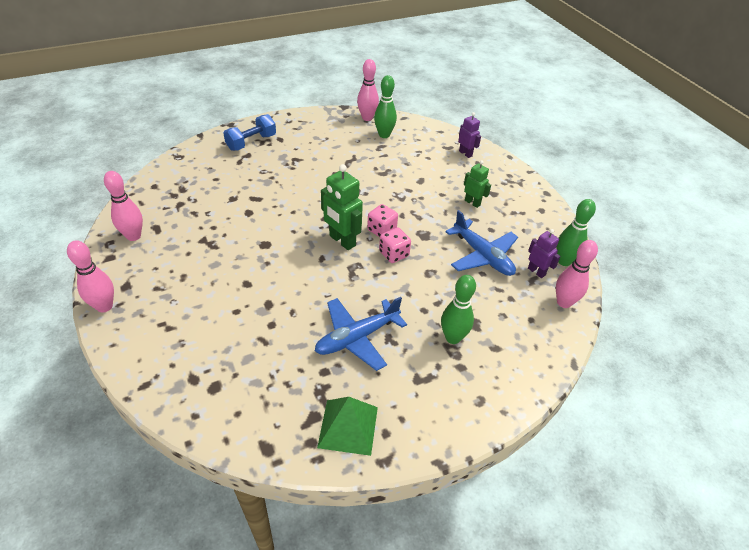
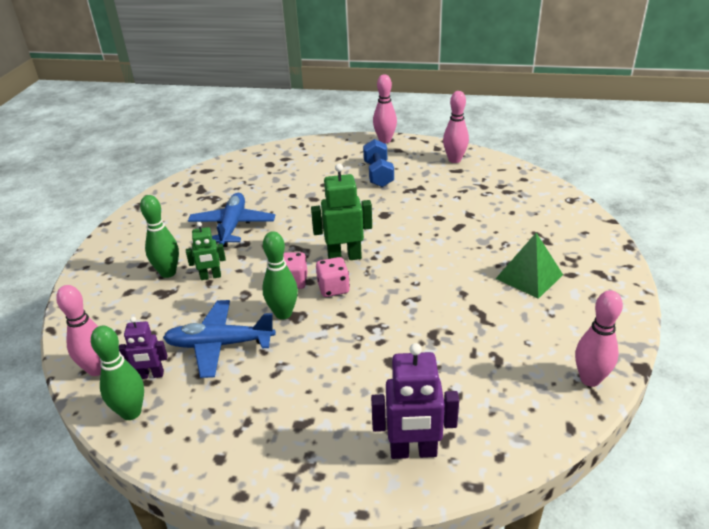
camera: 130 degrees right, 10 degrees down
blue dumbbell [223,114,276,151] -> blue dumbbell moved to [363,139,394,187]
green pyramid [317,397,378,456] -> green pyramid moved to [496,233,563,299]
green bowling pin [374,75,397,138] -> green bowling pin moved to [262,231,298,319]
purple robot [458,112,481,158] -> purple robot [371,343,459,459], size x1.66
green robot [464,160,491,208] -> green robot moved to [186,222,226,280]

